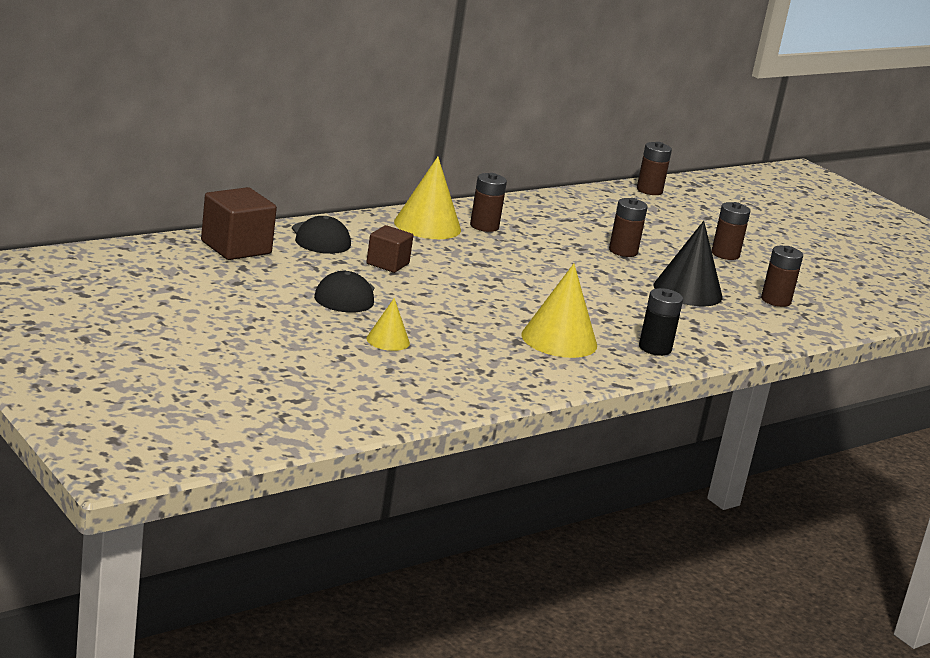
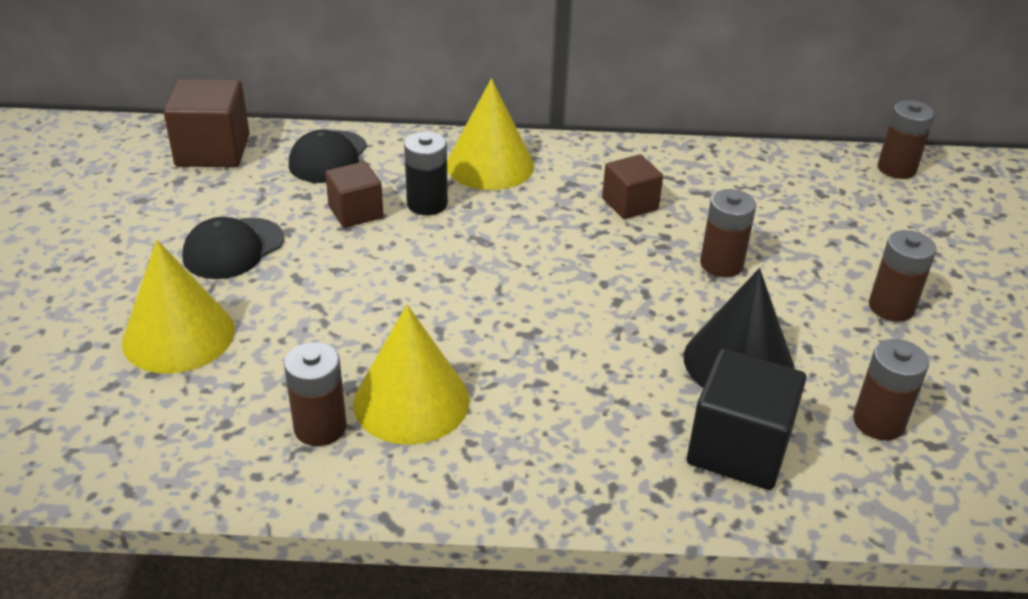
camera: 40 degrees right, 15 degrees up
yellow cone [366,298,410,351] -> yellow cone [122,240,235,374], size x1.83
brown battery [470,173,507,232] -> brown battery moved to [284,342,347,446]
black battery [639,288,683,356] -> black battery moved to [404,132,448,215]
none -> brown cube [602,154,663,219]
none -> black cube [687,349,806,490]

